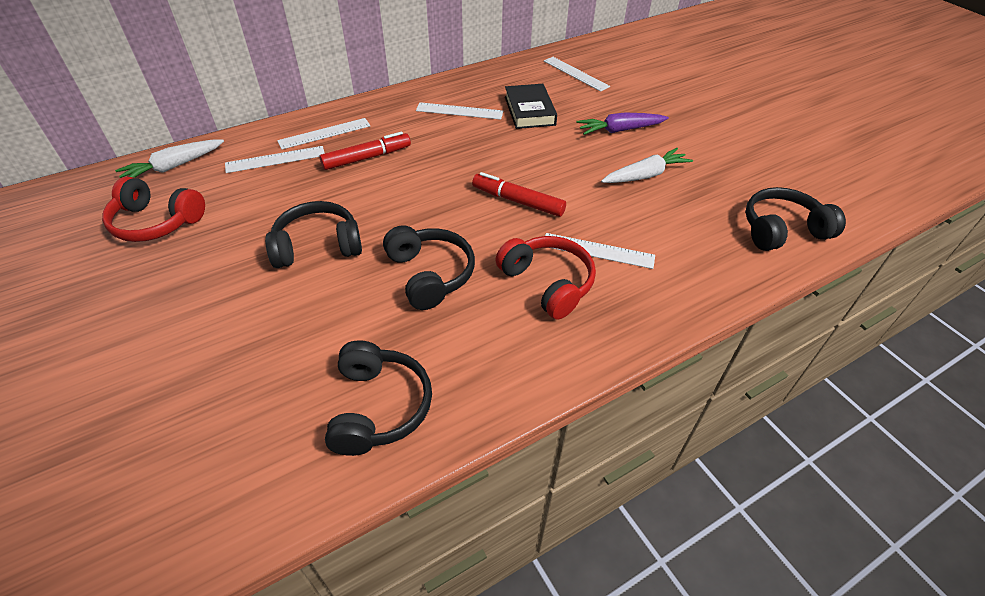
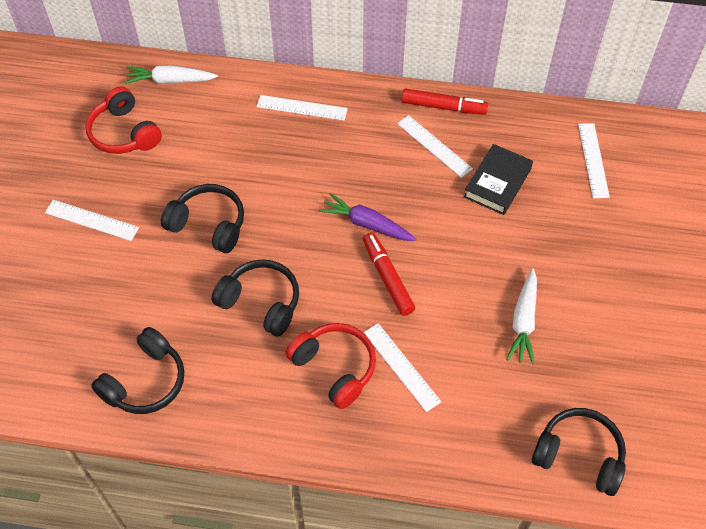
camera: 40 degrees right, 10 degrees up
white ruler [225,146,325,173] -> white ruler moved to [45,200,139,241]
red marker [319,131,411,170] -> red marker moved to [402,88,488,115]
black headphones [383,225,475,310] -> black headphones turned 75 degrees counterclockwise [212,259,299,337]
red headphones [495,236,596,320] -> red headphones turned 45 degrees counterclockwise [285,323,376,409]
purple carrot [576,112,669,135] -> purple carrot moved to [319,193,416,241]
white carrot [601,148,693,183] -> white carrot turned 90 degrees clockwise [506,268,537,365]

